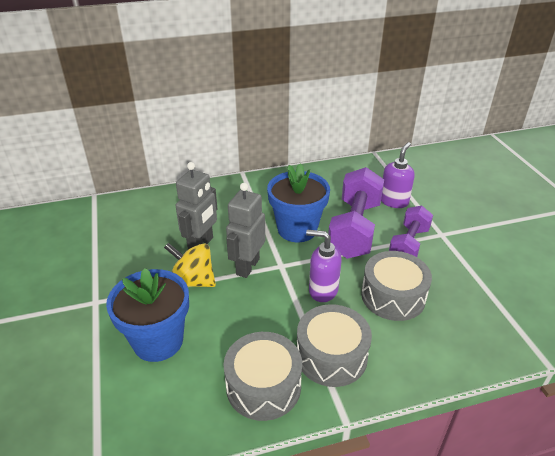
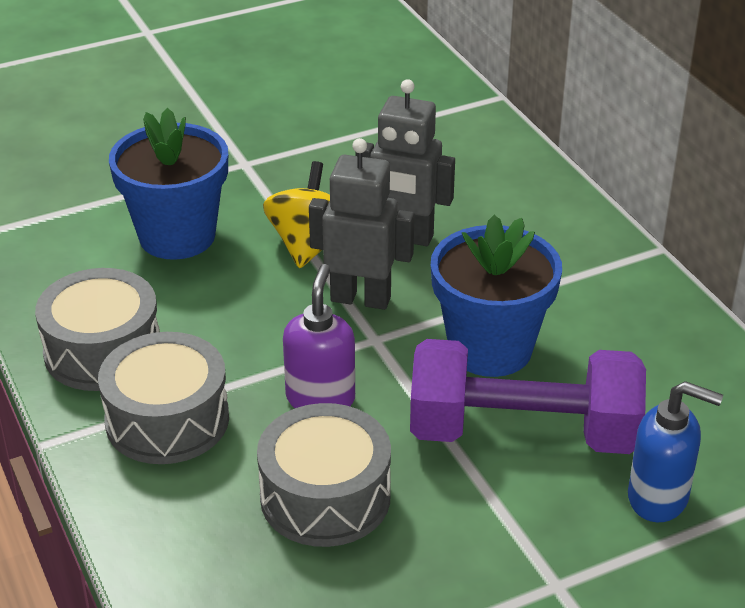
camera: 80 degrees right, 0 degrees up
purple soap dispenser [381,142,415,208] -> blue soap dispenser [628,381,723,522]
purple dumbbell [389,206,433,257] -> none

